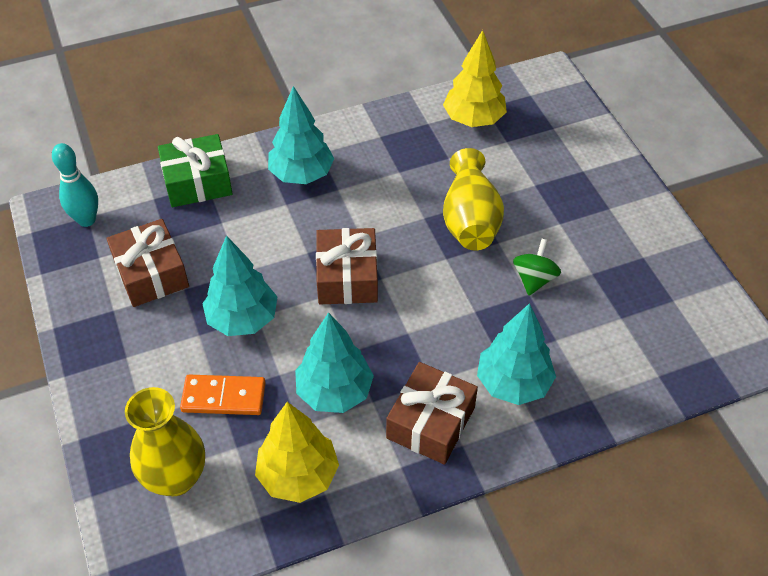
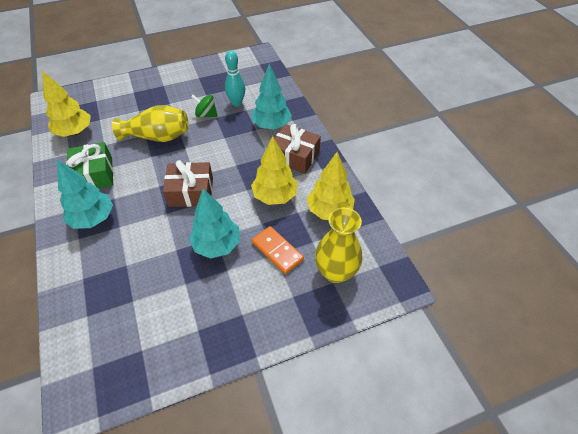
camera: 90 degrees left, 0 degrees up
turquoise bowling pin [52,143,98,227] -> turquoise bowling pin moved to [225,50,245,106]
brown gift [106,219,189,307] -> none
green gift [158,134,233,207] -> green gift moved to [66,142,113,189]
orange domino [180,375,266,415] -> orange domino turned 45 degrees counterclockwise [252,226,304,274]
turquoise tree [295,312,374,413] -> yellow tree [251,136,298,205]

